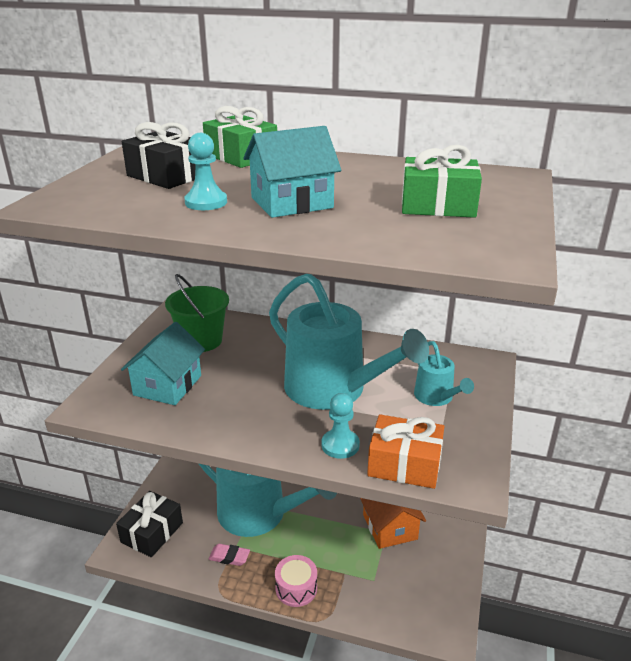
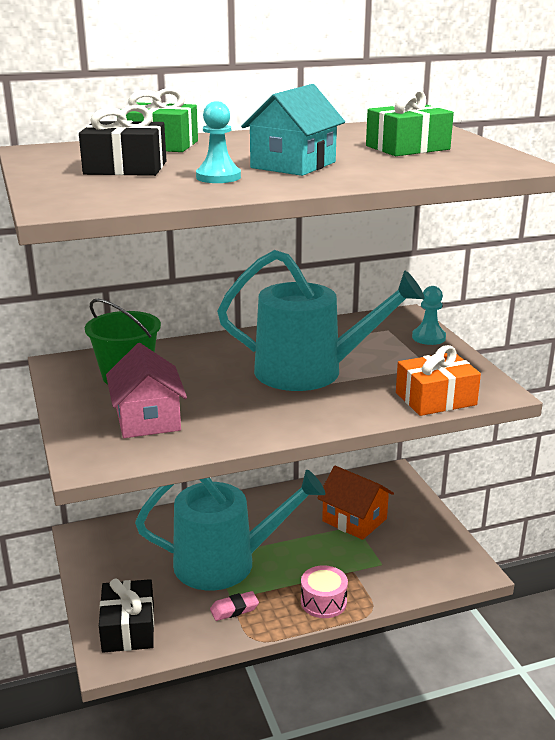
camera: 35 degrees left, 5 degrees down
turquoise house [121,322,205,405] -> pink house [106,343,187,438]
turquoise pawn [321,393,360,459] -> turquoise pawn moved to [412,286,446,345]
turquoise watering can [414,341,474,406] -> none

